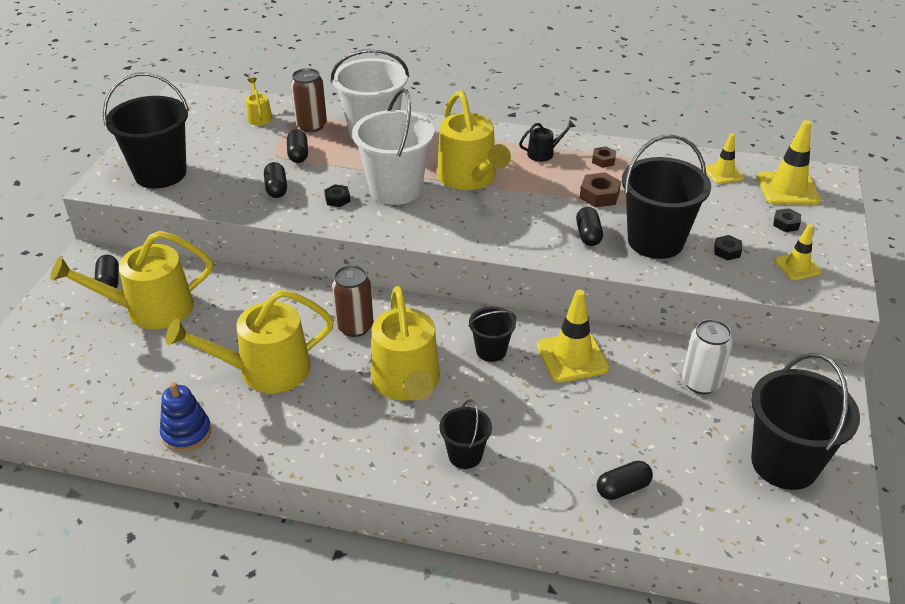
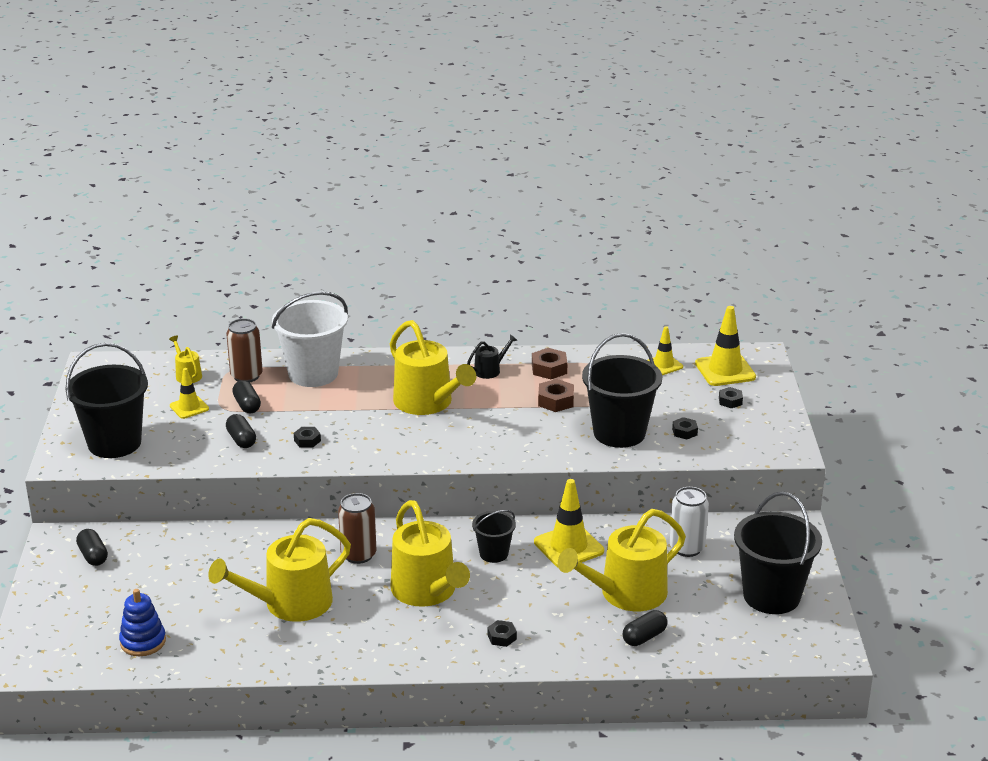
camera: 15 degrees left, 10 degrees down
yellow watering can [50,231,213,329] -> yellow watering can moved to [558,509,686,611]
blue stacking toy [160,382,211,452] -> blue stacking toy moved to [119,589,166,656]
white bucket [352,88,434,205] -> none
black bucket [440,399,492,469] -> black nut [487,620,517,647]
black capsule [576,207,603,246] -> none
brown nut [592,146,616,168] -> brown nut [532,348,568,379], size x1.55
yellow traffic cone [774,224,822,280] -> yellow traffic cone moved to [170,368,209,419]

